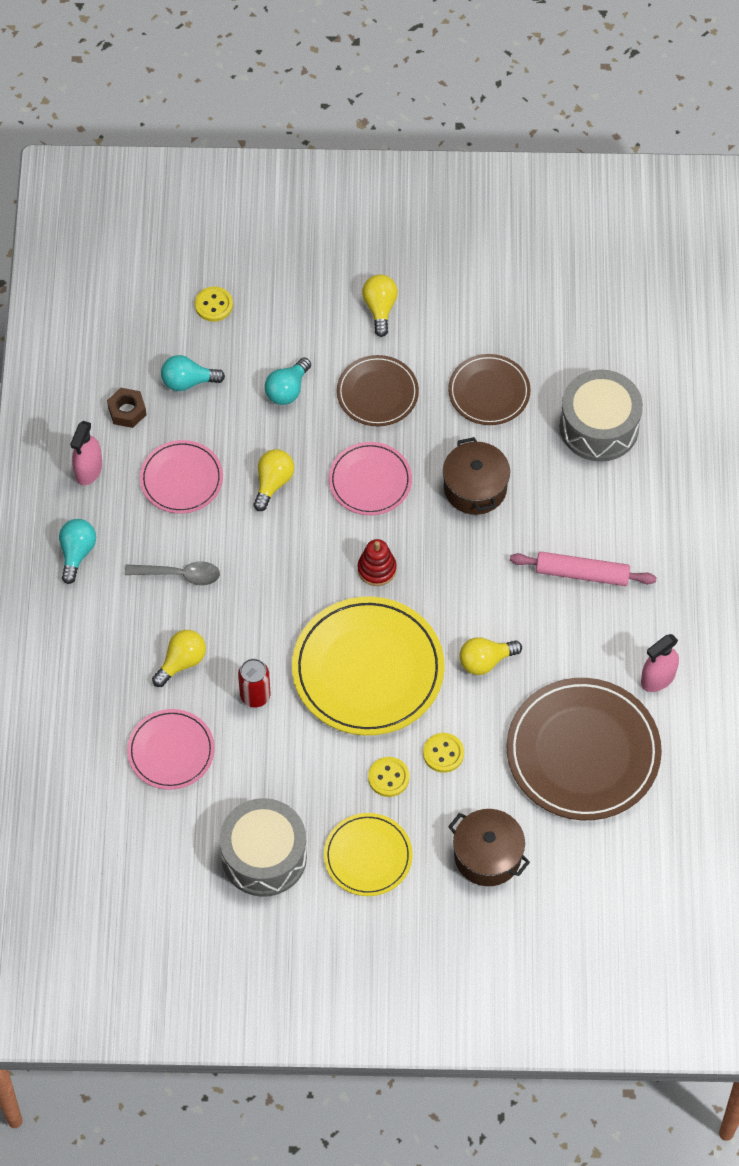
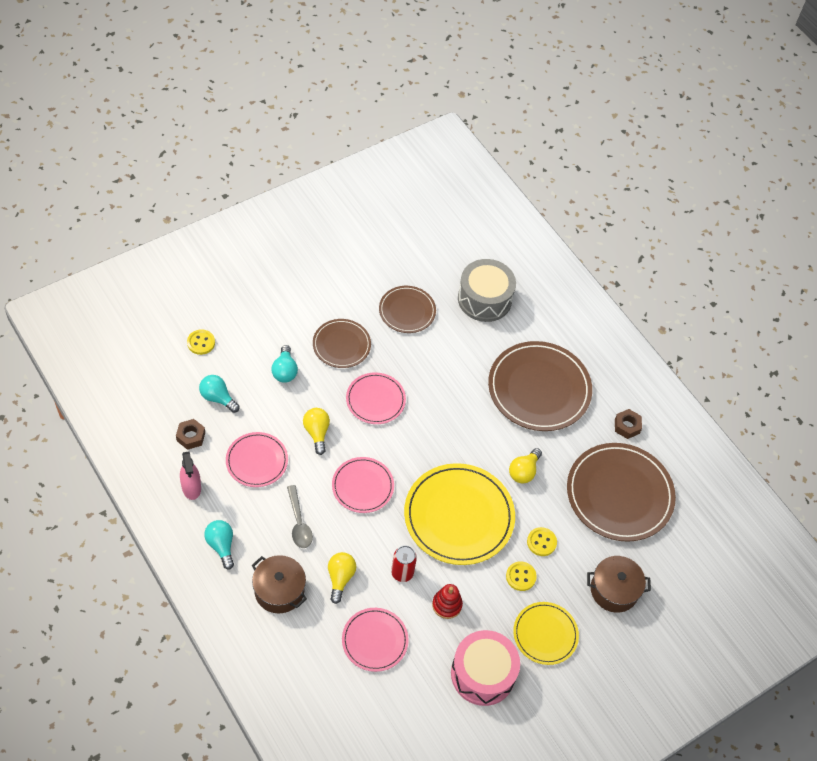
camera: 40 degrees left, 5 degrees down
grey spoon [125,561,220,585] -> grey spoon turned 105 degrees clockwise [287,485,313,548]
turquoise light bulb [161,355,225,391] -> turquoise light bulb turned 75 degrees clockwise [199,375,239,413]
grey drum [219,798,307,897] -> pink drum [451,630,520,706]
red stacking toy [358,539,397,586] -> red stacking toy moved to [432,584,463,619]
yellow light bulb [362,274,398,337] -> none
brown pot [443,437,510,515] -> brown pot moved to [252,555,307,613]
pink rolling pin [510,552,657,586] -> brown plate [488,341,592,431]
pink spray bottle [641,634,679,692] -> brown nut [615,409,642,439]
none -> pink plate [332,457,394,513]

